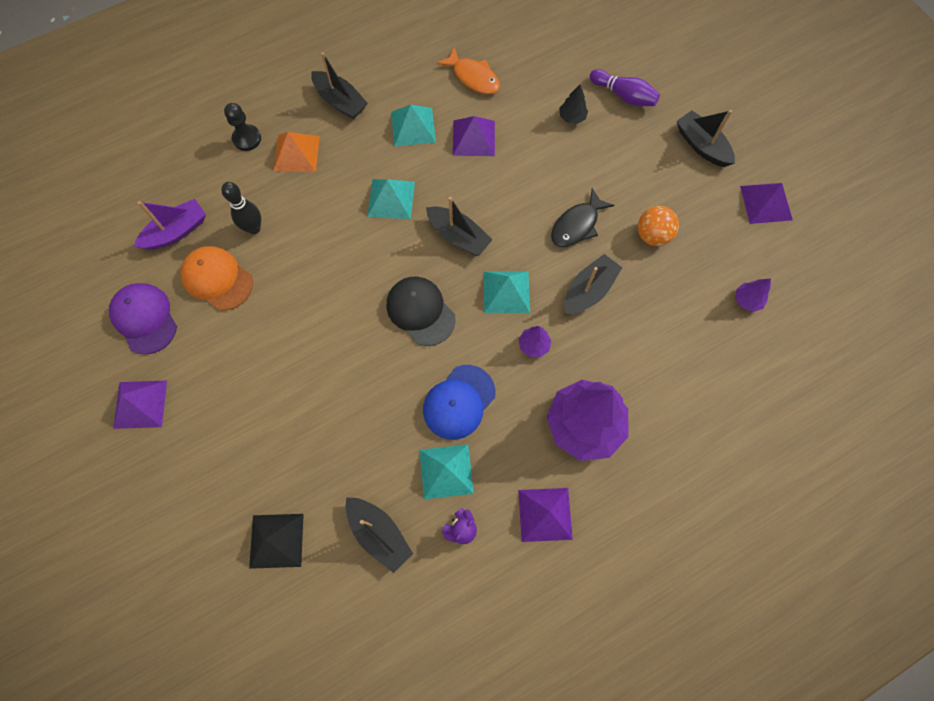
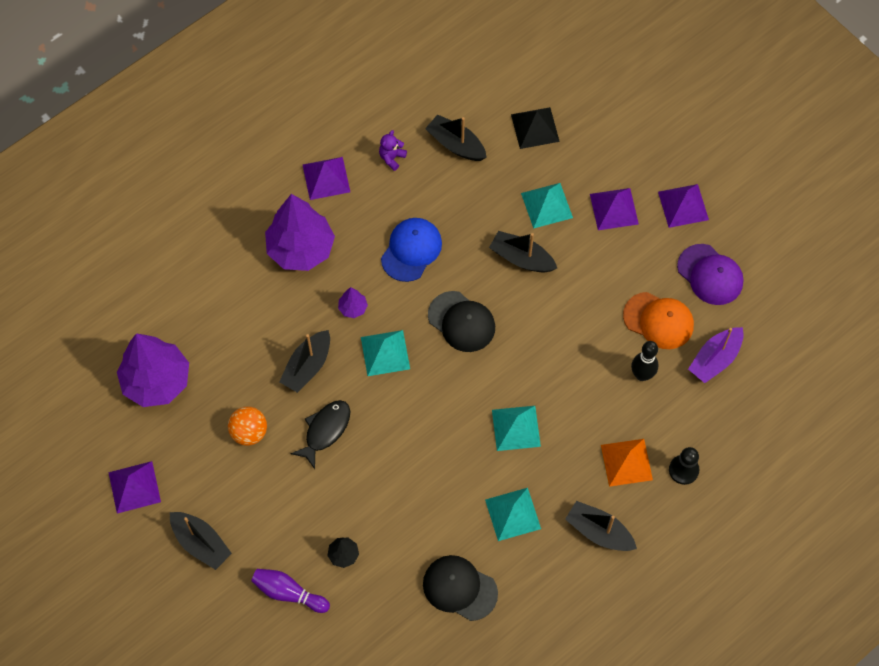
camera: 170 degrees right, 5 degrees down
turquoise pyramid [420,444,474,499] -> turquoise pyramid moved to [521,183,573,229]
black boat [426,197,492,256] -> black boat moved to [489,231,557,273]
orange fish [437,47,500,94] -> black cap [423,555,498,621]
purple pyramid [453,116,495,156] -> purple pyramid moved to [590,188,639,230]
purple tree [736,278,771,312] -> purple tree [117,333,189,407], size x2.38

